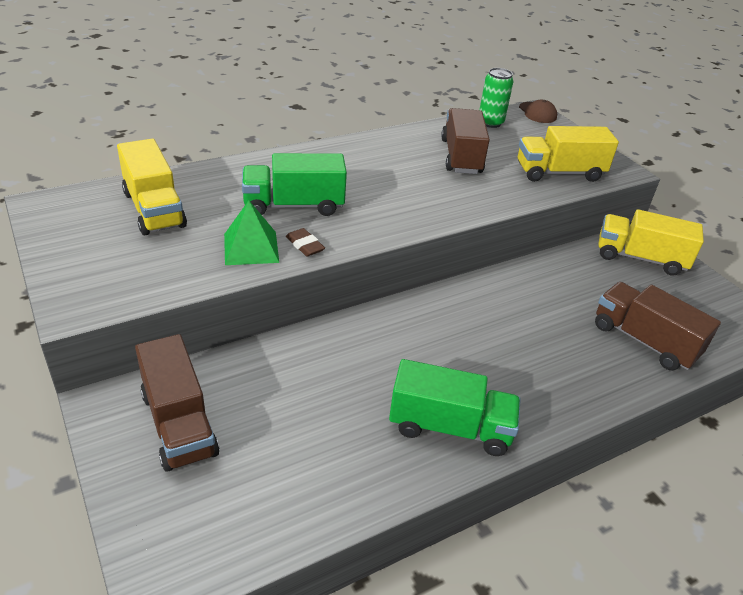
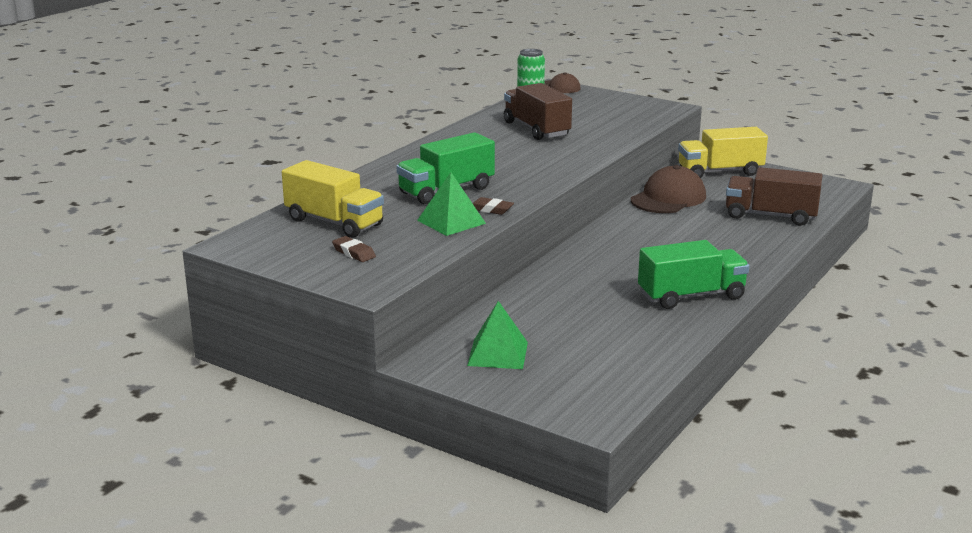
camera: 25 degrees left, 15 degrees down
brown truck [135,334,219,472] -> green pyramid [467,301,528,369]
yellow truck [518,126,619,182] -> none
none -> brown eraser [332,236,376,262]
none -> brown cap [631,165,706,213]

